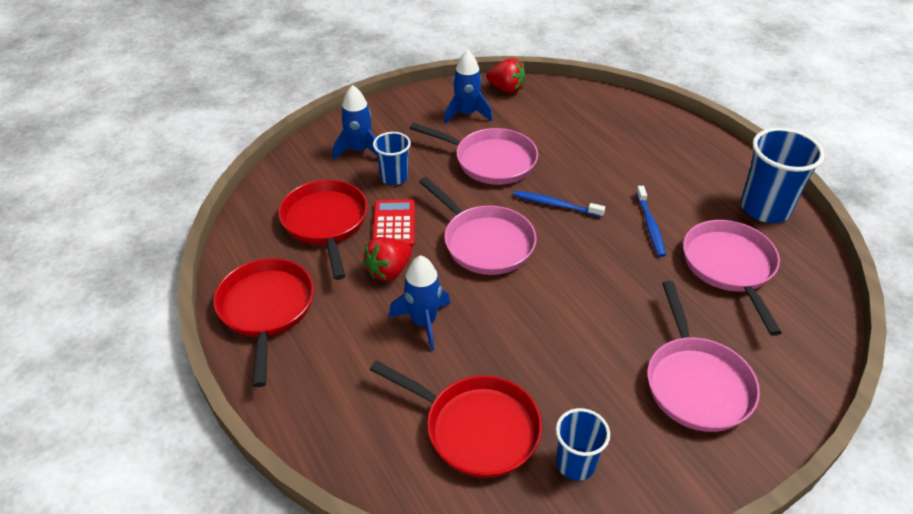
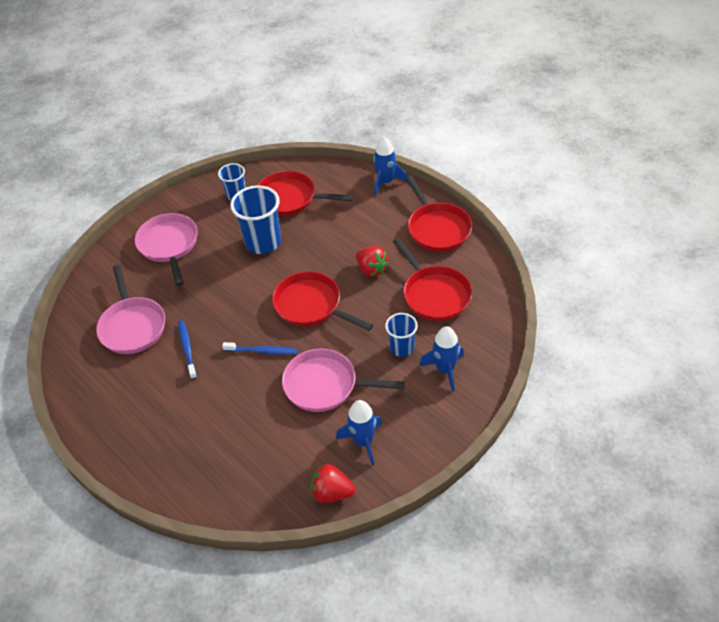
camera: 170 degrees right, 5 degrees up
red strawberry [363,237,412,281] -> red strawberry turned 105 degrees clockwise [355,246,389,277]
red calculator [373,199,415,247] -> none
blue rocket [389,255,450,351] -> blue rocket moved to [373,137,407,195]
pink pan [419,177,536,275] -> red pan [272,271,373,331]
blue cup [740,128,825,223] -> blue cup moved to [230,185,281,254]

